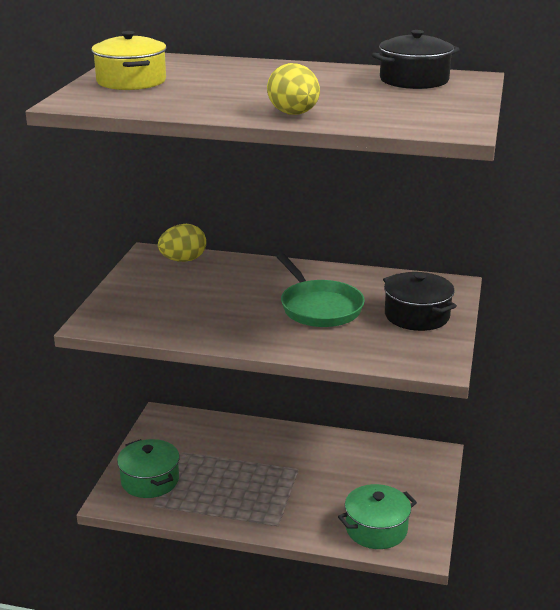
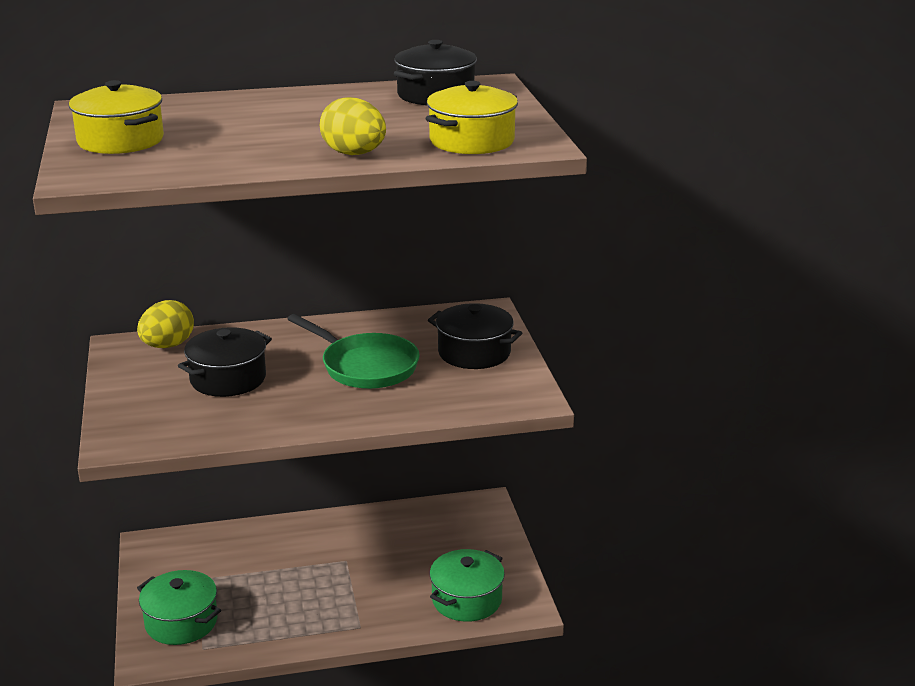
camera: 25 degrees left, 0 degrees up
none -> black pot [178,327,272,397]
none -> yellow pot [425,81,518,154]

